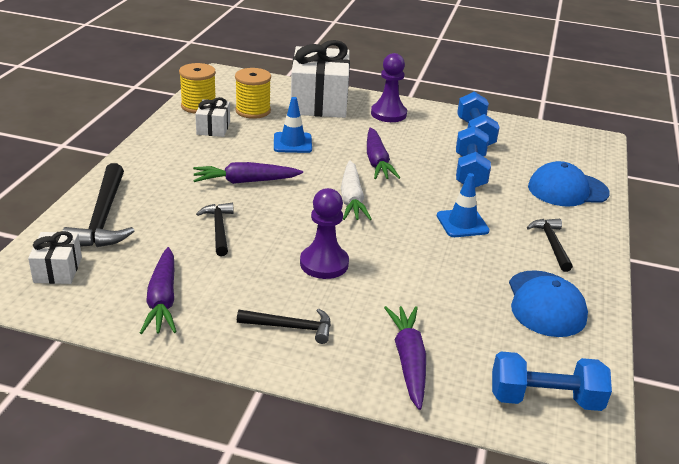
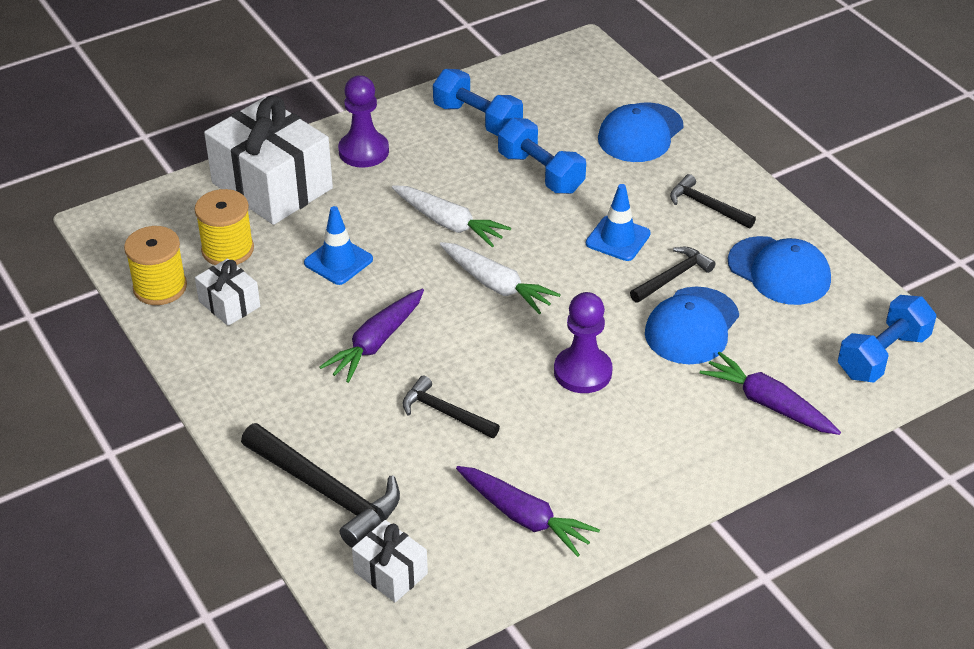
camera: 45 degrees left, 10 degrees up
black hammer [237,308,331,344] -> black hammer moved to [630,247,716,303]
purple carrot [367,128,400,179] -> white carrot [392,185,511,247]
none -> blue cap [645,286,739,364]

